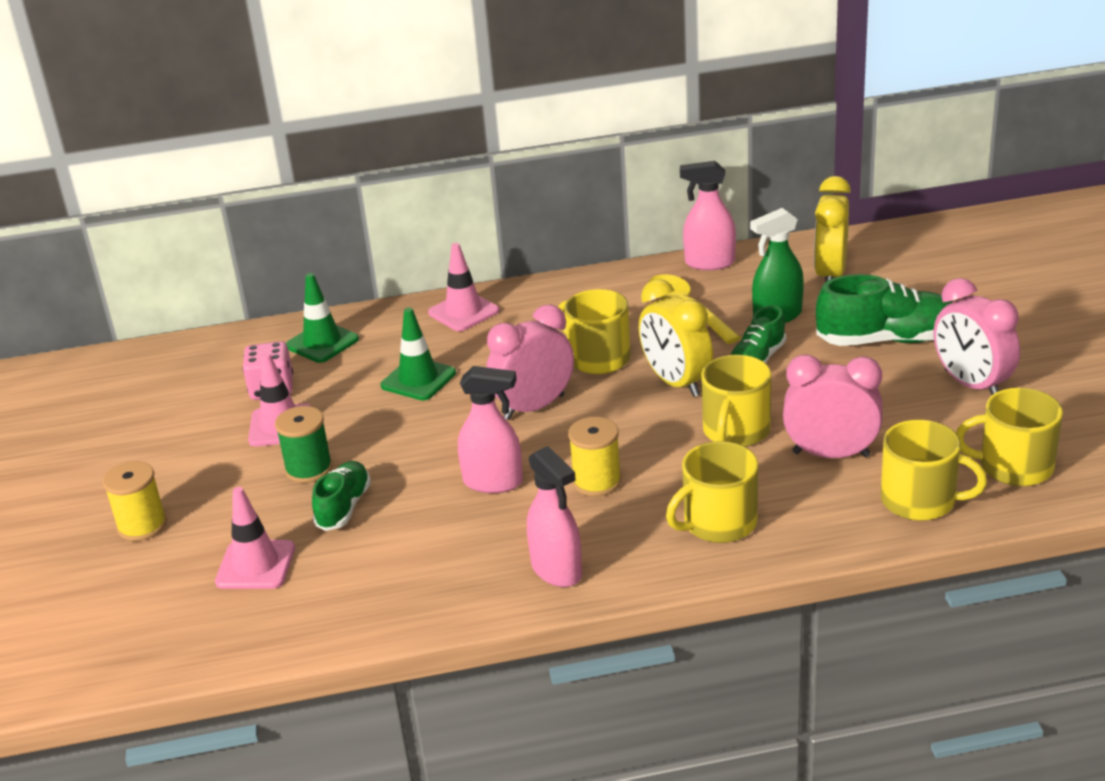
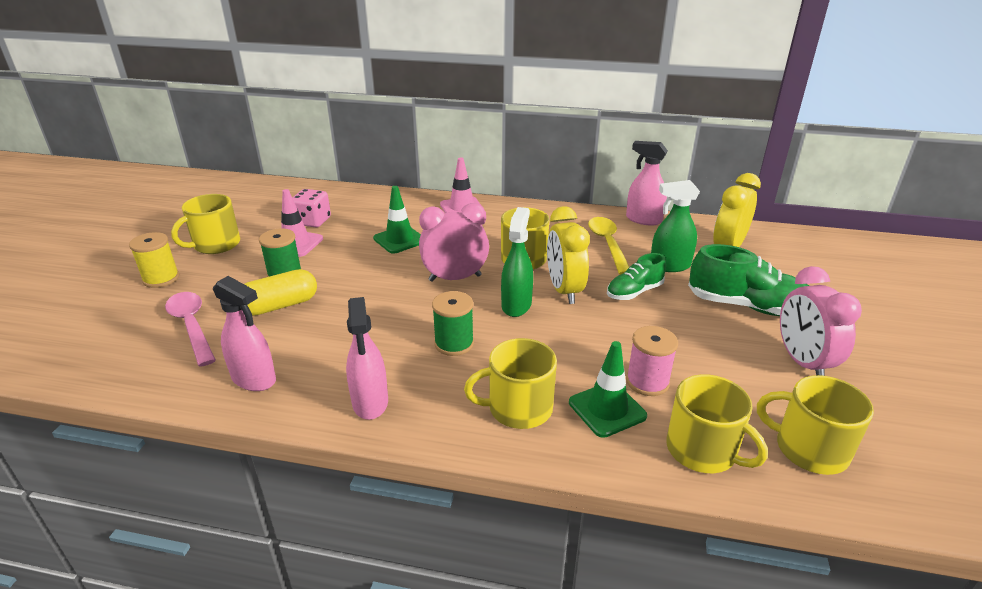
camera: 20 degrees right, 0 degrees up
pink traffic cone [215,487,295,589] -> pink spoon [165,292,216,367]
green traffic cone [286,273,359,363] -> green traffic cone moved to [569,341,647,438]
green shoe [312,461,371,531] -> yellow capsule [244,269,317,316]
pink spray bottle [458,366,523,493] -> pink spray bottle moved to [213,276,276,391]
yellow spool [568,417,621,497] -> green spool [432,291,474,356]
yellow mug [701,355,771,447] -> yellow mug moved to [171,194,240,254]
pink clock [783,354,883,458] -> pink spool [626,326,678,396]
none -> green spray bottle [501,207,533,317]

